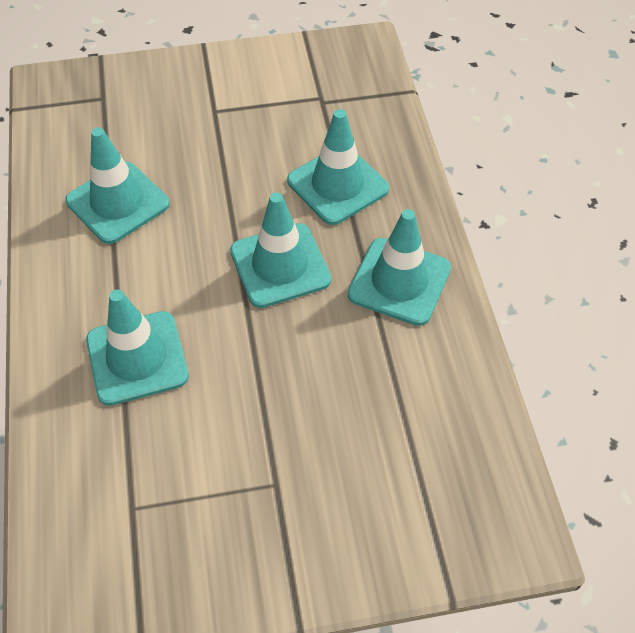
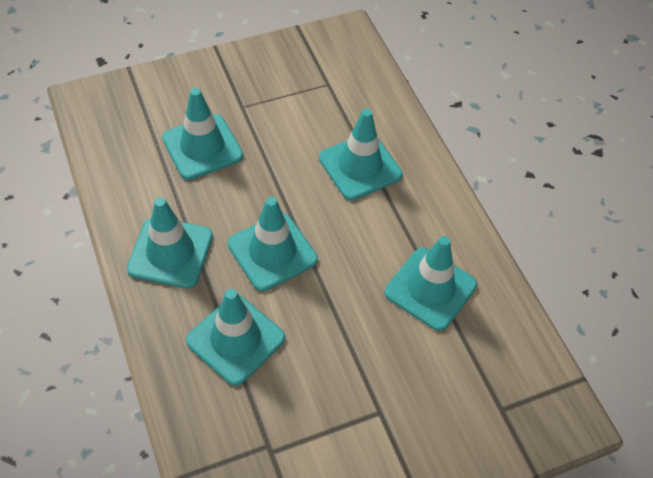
camera: 165 degrees right, 0 degrees up
none -> turquoise traffic cone [162,88,243,180]

